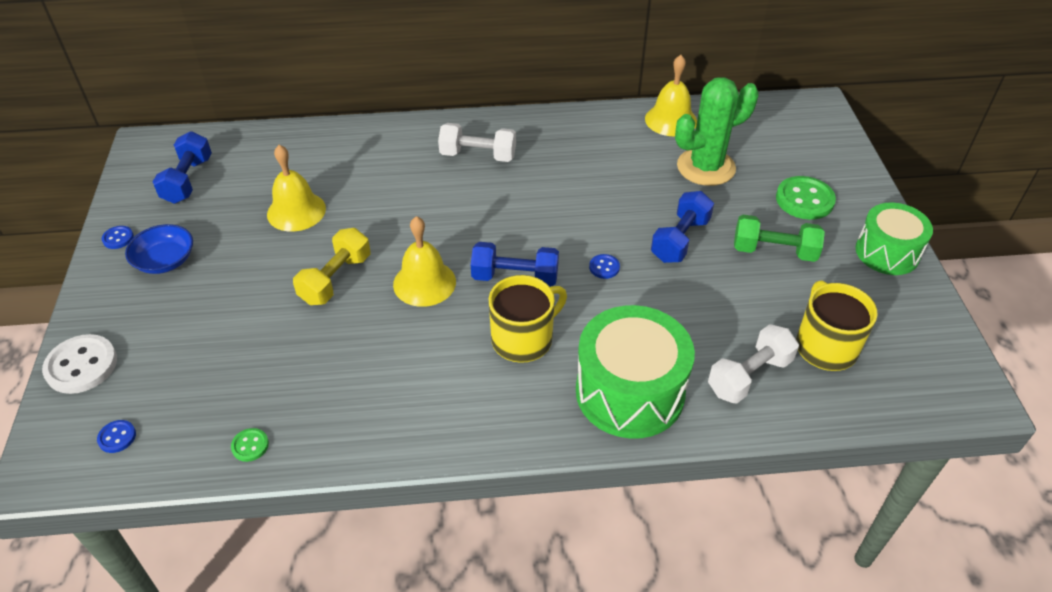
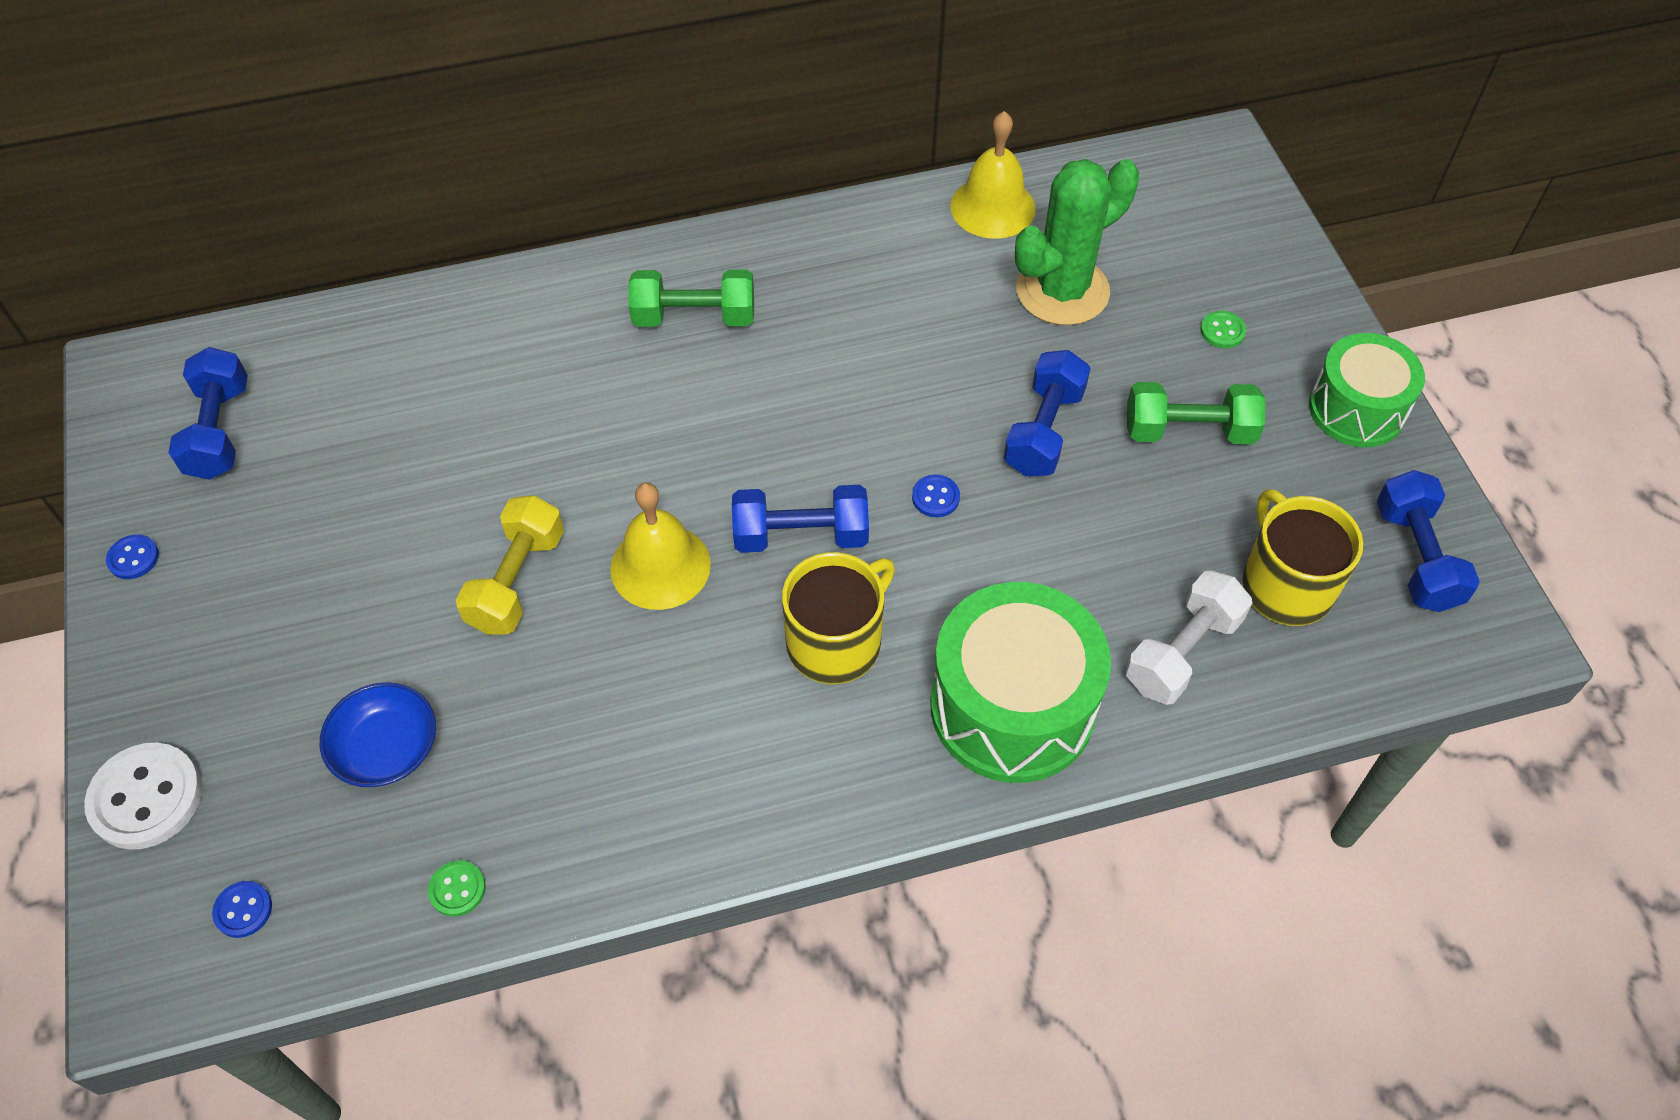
camera: 10 degrees left, 10 degrees up
blue bowl [125,224,193,274] -> blue bowl moved to [320,682,436,787]
yellow bell [267,145,326,232] -> none
white dumbbell [438,123,516,162] -> green dumbbell [629,270,754,327]
green button [776,176,836,220] -> green button [1200,311,1246,348], size x0.50
none -> blue dumbbell [1376,470,1480,612]

